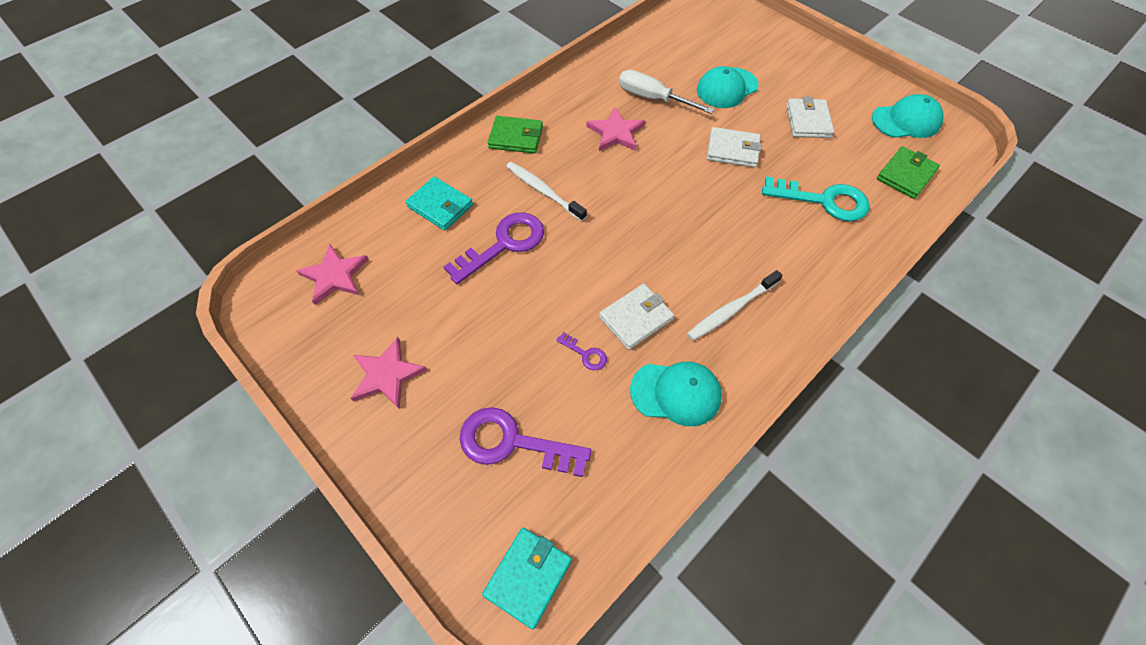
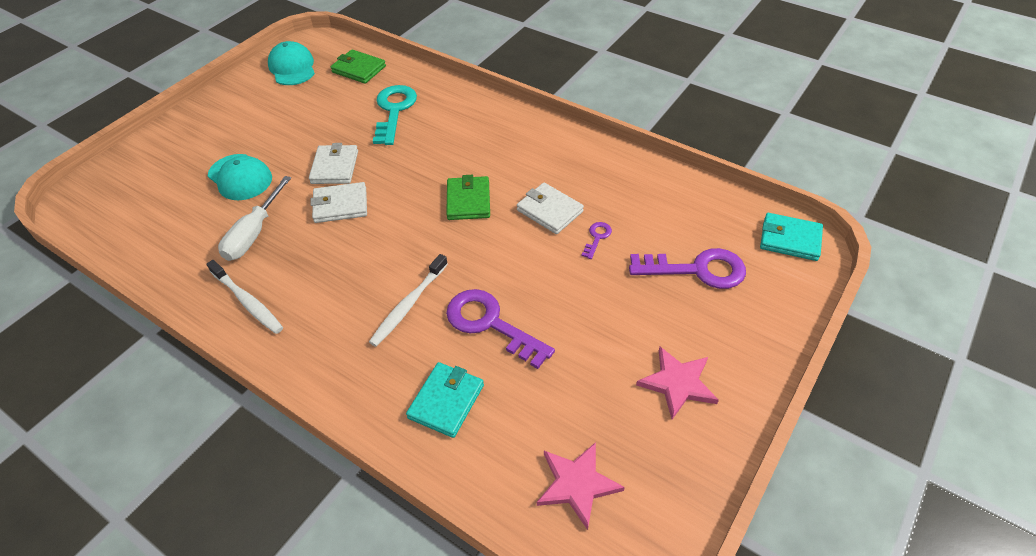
camera: 100 degrees left, 10 degrees down
purple key [459,407,591,477] -> purple key turned 90 degrees counterclockwise [629,248,746,289]
green wallet [488,116,543,154] -> green wallet moved to [446,175,490,220]
pink star [586,107,645,151] -> none
turquoise cap [630,362,722,426] -> none
white toothbrush [687,270,783,341] -> white toothbrush moved to [206,260,283,334]
white wallet [786,96,834,138] -> white wallet moved to [310,182,367,223]

